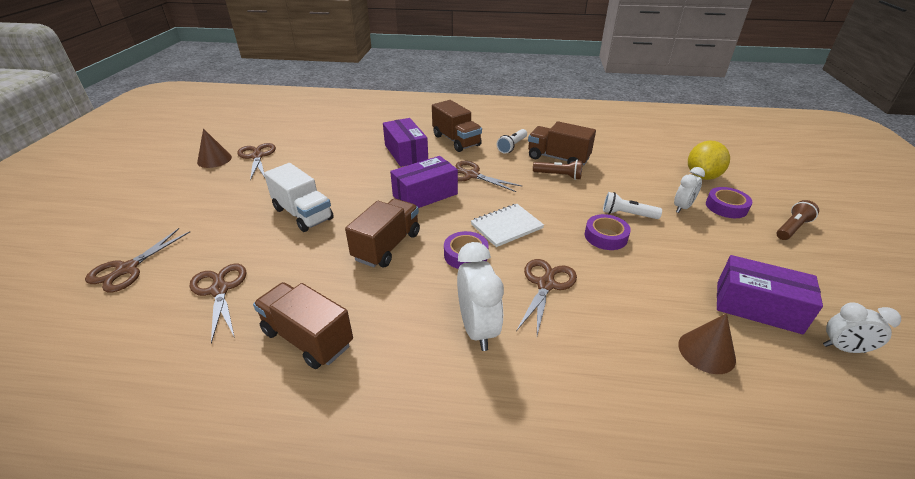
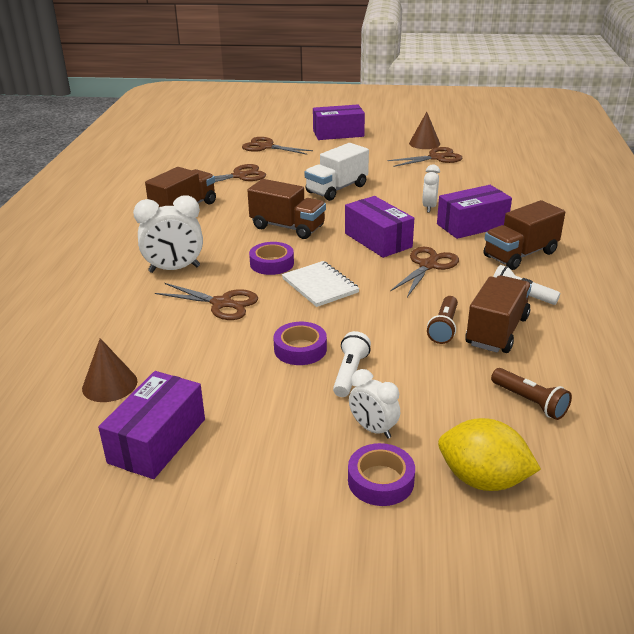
camera: 90 degrees right, 5 degrees down
brown flashlight [776,200,819,240] -> brown flashlight moved to [491,368,572,420]
white clock [823,302,901,353] -> white clock moved to [422,165,440,213]
none -> purple box [313,105,365,140]

